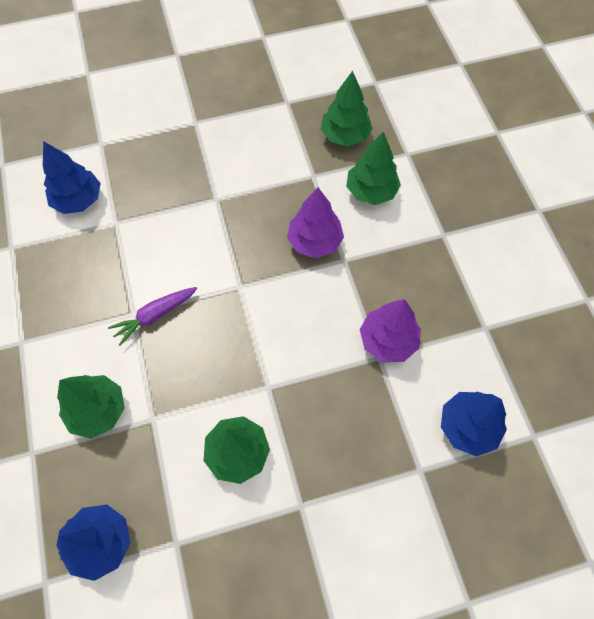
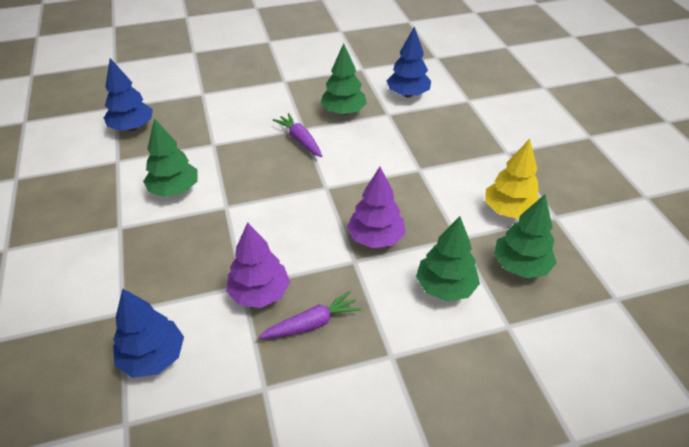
camera: 90 degrees right, 20 degrees down
green tree [57,375,125,439] -> green tree moved to [320,43,367,115]
none -> purple carrot [259,291,362,339]
none -> yellow tree [485,139,540,219]

